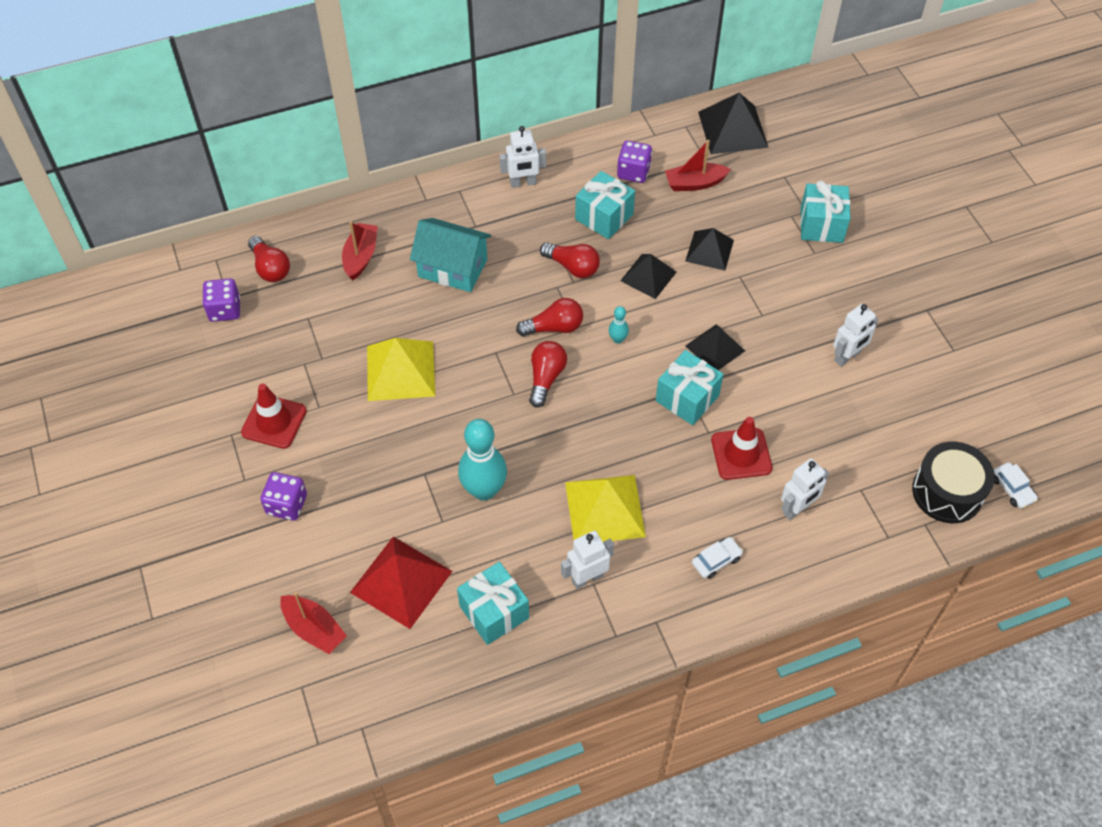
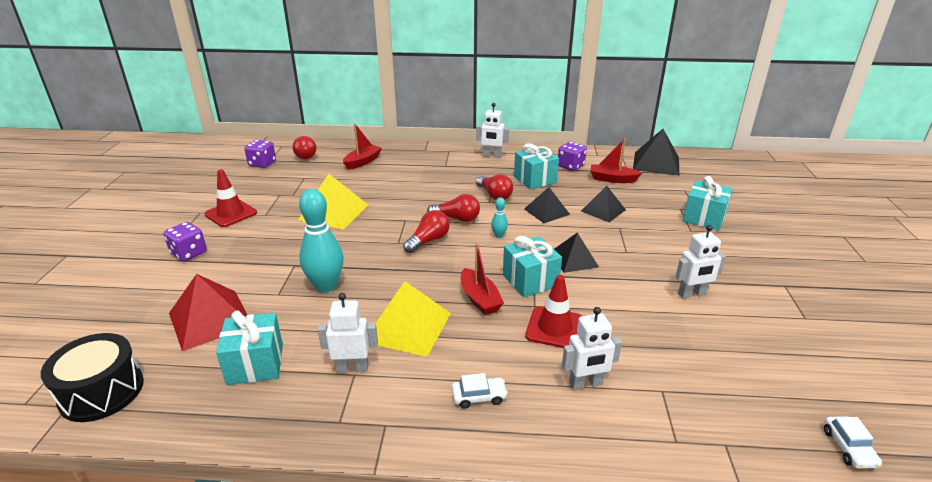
camera: 25 degrees right, 25 degrees down
red boat [280,592,347,654] -> red boat moved to [461,243,504,315]
turquoise house [410,218,491,292] -> none
black drum [912,442,995,523] -> black drum moved to [41,333,144,422]

